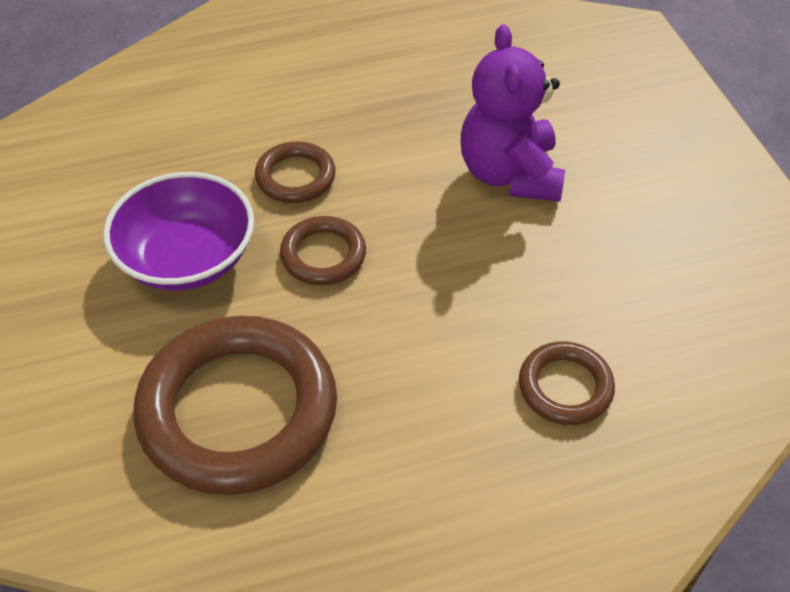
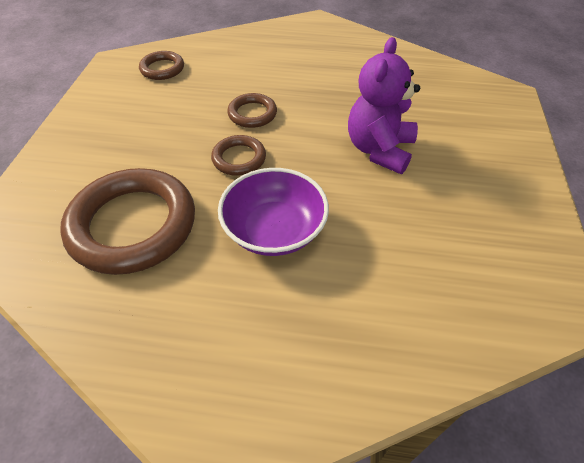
camera: 25 degrees right, 0 degrees up
purple bowl [103,172,254,291] -> purple bowl moved to [218,168,329,256]
brown ring [519,341,615,425] -> brown ring moved to [139,51,184,80]

